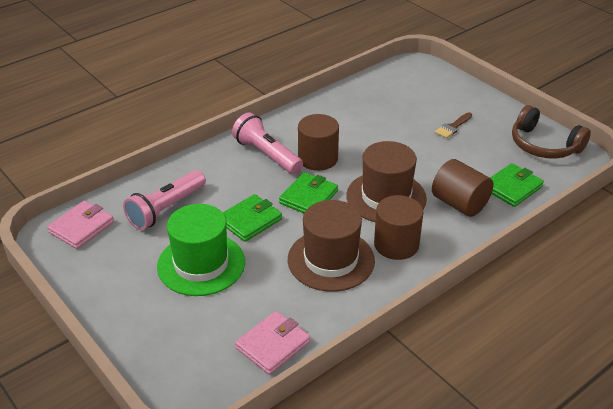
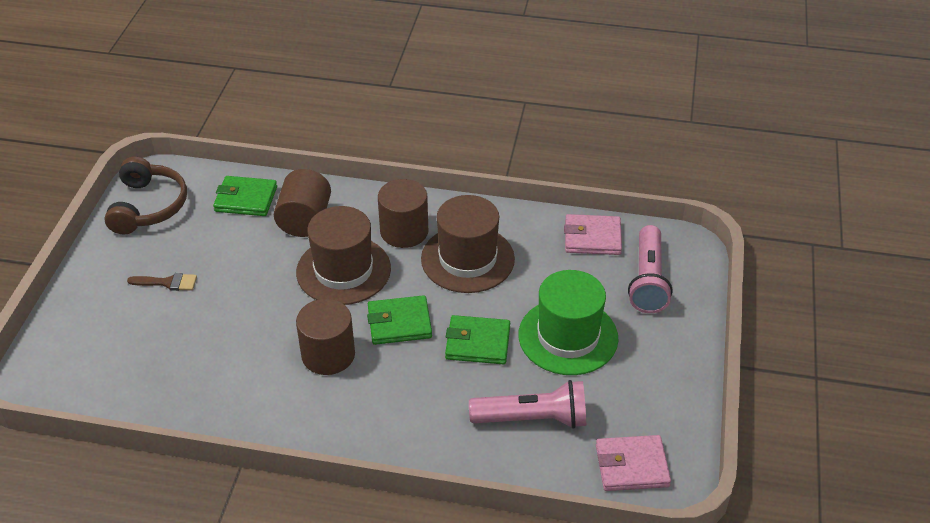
camera: 130 degrees left, 5 degrees up
pink flashlight [232,112,303,174] -> pink flashlight moved to [628,225,672,313]

